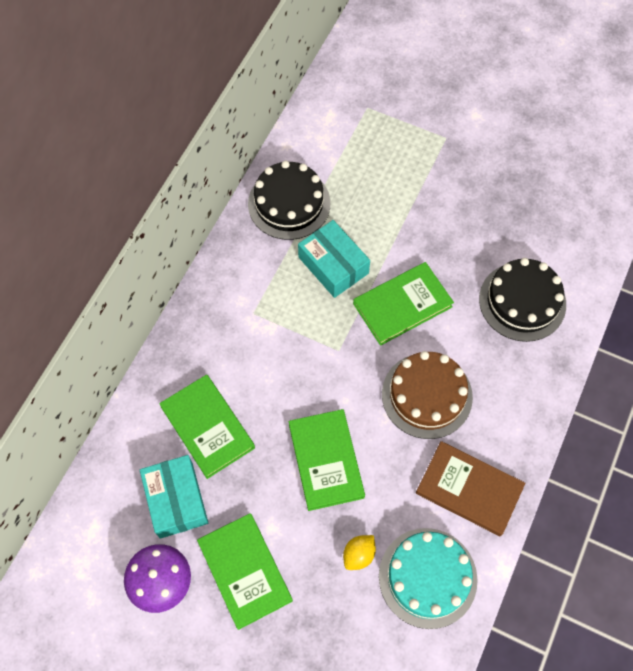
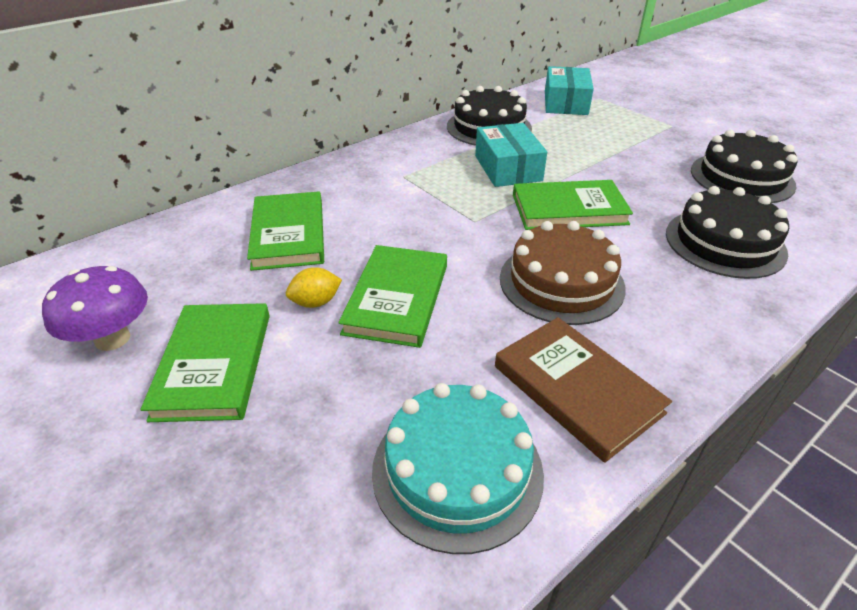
camera: 25 degrees right, 25 degrees down
turquoise box [140,455,208,539] -> turquoise box moved to [545,66,594,115]
yellow lemon [343,535,376,570] -> yellow lemon moved to [286,267,342,308]
none -> black cake [691,130,798,203]

